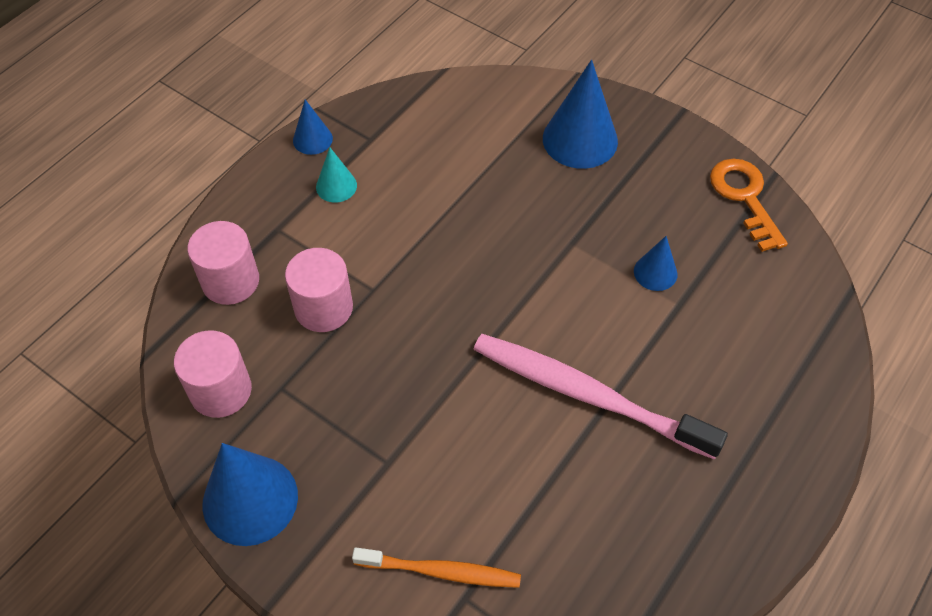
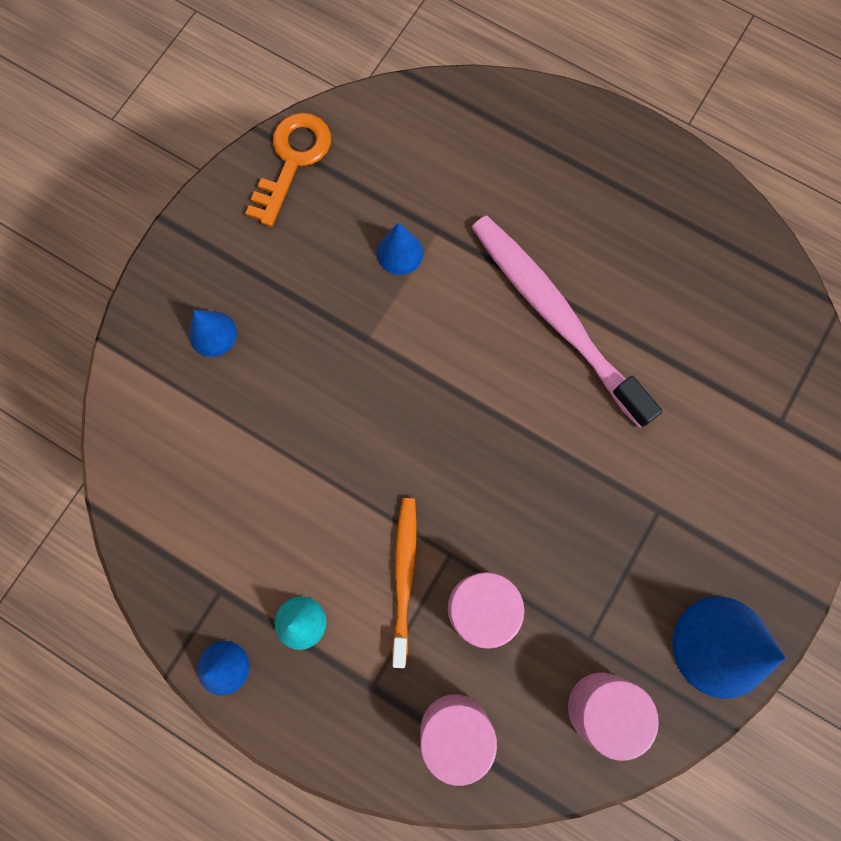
camera: 95 degrees left, 20 degrees up
orange toothbrush [352,547,521,588] -> orange toothbrush moved to [392,498,417,668]
pink toothbrush [473,334,728,460] -> pink toothbrush turned 120 degrees clockwise [472,215,663,428]
blue cone [543,60,618,169] -> blue cone [189,310,237,357], size x0.53
orange key [710,159,788,252] -> orange key turned 135 degrees clockwise [245,113,331,227]

